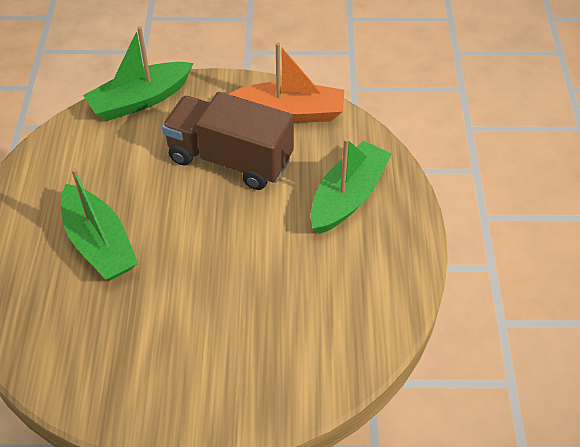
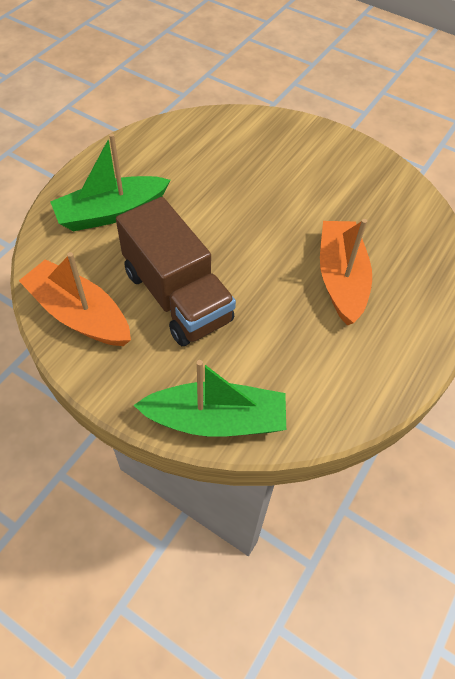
camera: 150 degrees left, 5 degrees up
green boat [61,168,138,280] -> orange boat [320,219,372,326]

